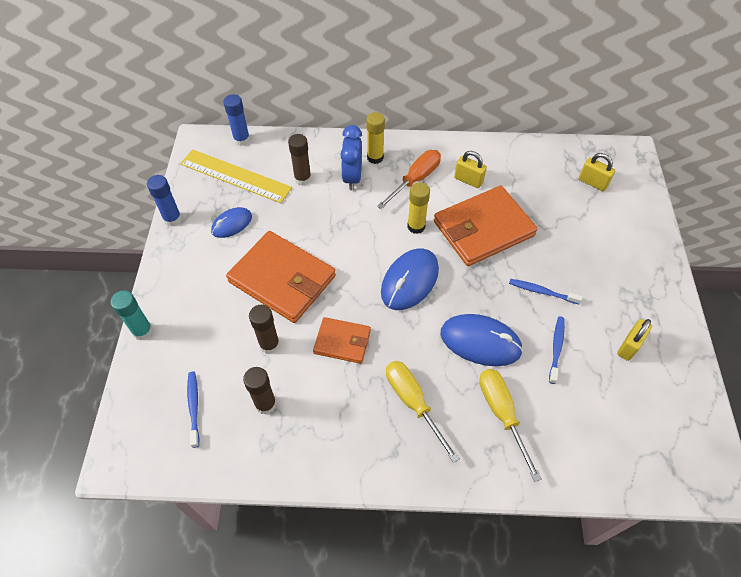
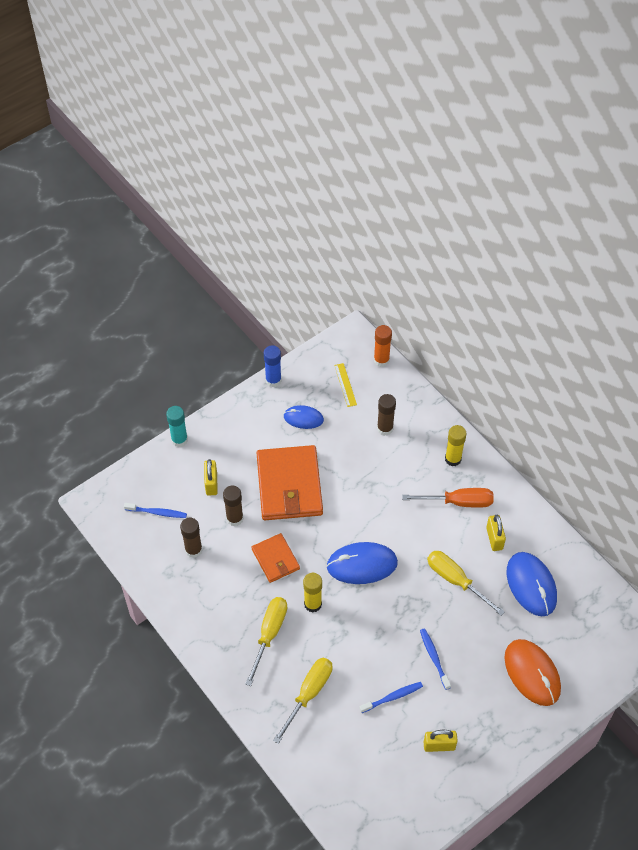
camera: 50 degrees right, 0 degrees up
yellow ruler [180,149,292,203] -> yellow ruler [334,363,357,407], size x0.47
blue toothbrush [187,372,199,448] -> blue toothbrush turned 60 degrees clockwise [124,503,187,518]
blue glue stick [223,94,250,146] -> orange glue stick [374,325,392,367]
blue clock [340,125,362,190] -> none
yellow glue stick [407,182,430,234] -> yellow glue stick moved to [303,573,322,612]
orange wallet [434,186,538,266] -> yellow screwdriver [427,551,505,616]
blue mouse [440,314,523,366] -> blue mouse moved to [507,552,557,617]
yellow padlock [579,153,615,191] -> yellow padlock moved to [204,459,218,496]
none -> orange mouse [504,639,561,706]

